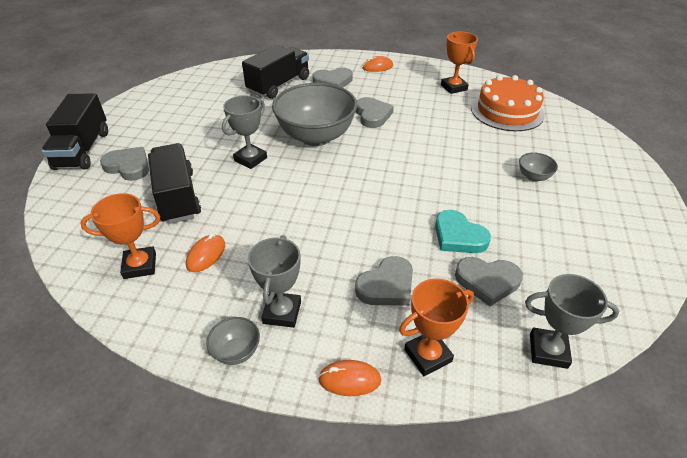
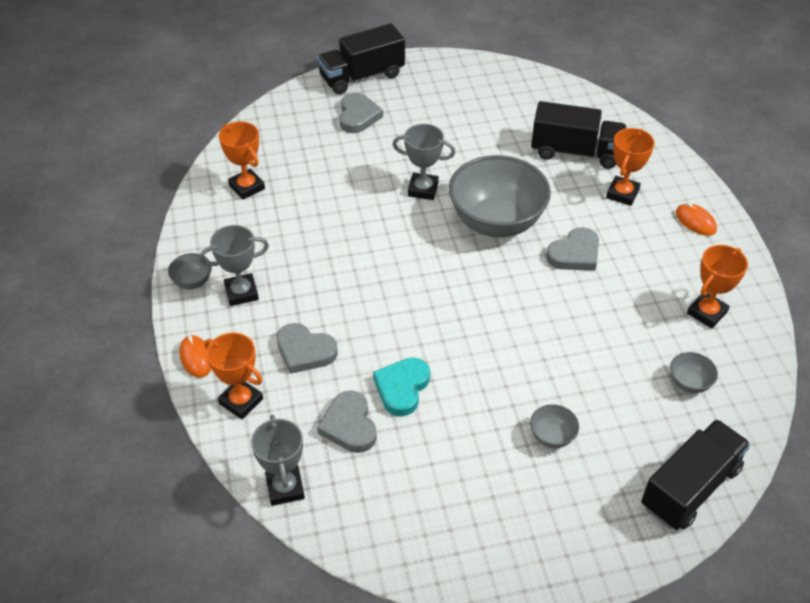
camera: 65 degrees right, 5 degrees up
black truck [148,143,201,224] -> black truck moved to [641,419,751,530]
orange mouse [186,233,225,272] -> none
grey heart [312,67,353,88] -> orange trophy [606,128,655,206]
orange cake [471,75,545,131] -> grey bowl [670,352,718,393]

